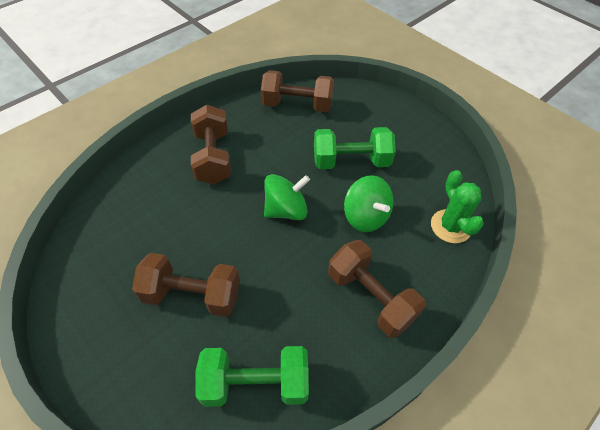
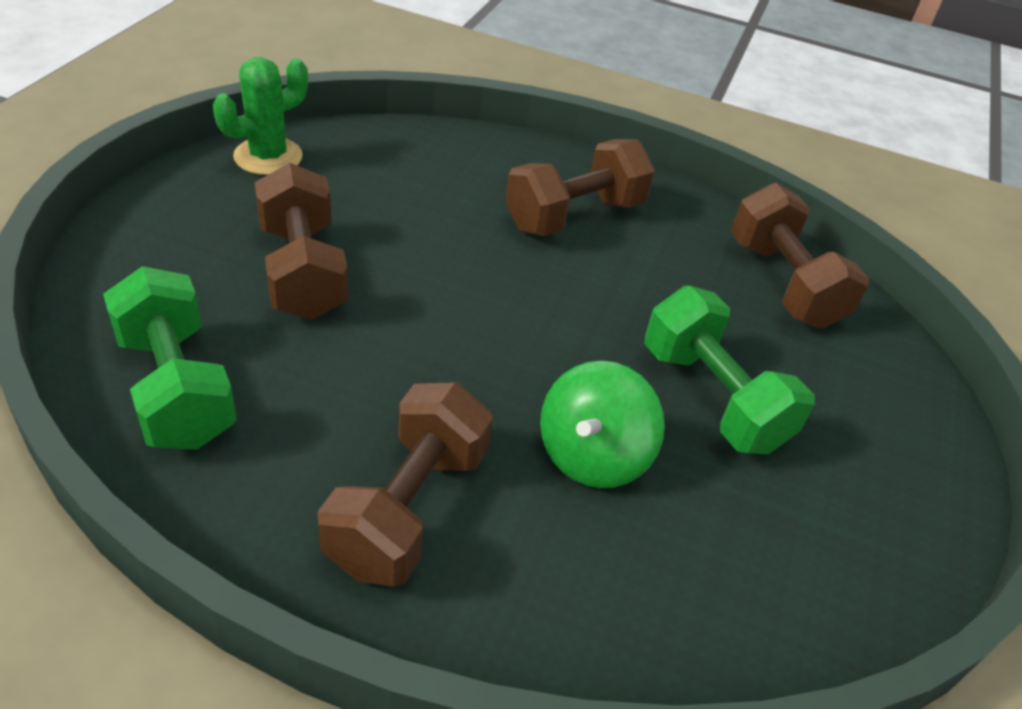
camera: 60 degrees right, 10 degrees down
green spinning top [264,174,310,220] -> none
green cactus [431,170,484,243] -> green cactus moved to [213,57,308,175]

